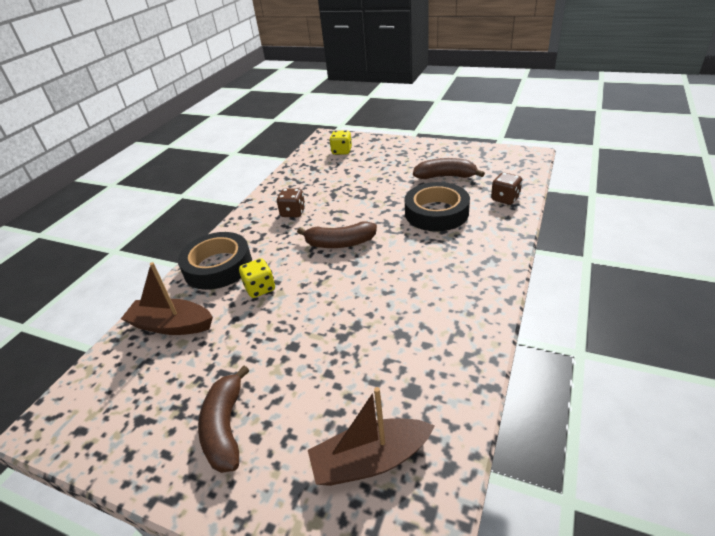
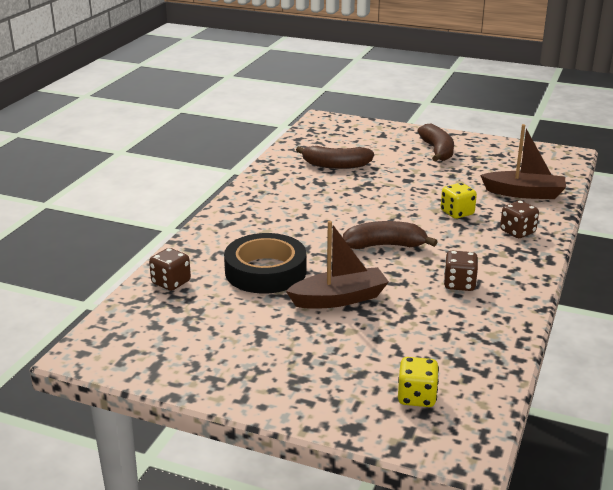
camera: 175 degrees right, 10 degrees down
black tape [178,232,252,290] -> brown dice [500,200,539,238]
brown boat [308,387,435,486] -> brown boat moved to [286,221,389,308]
brown banana [413,158,485,179] -> brown banana moved to [296,146,374,169]

